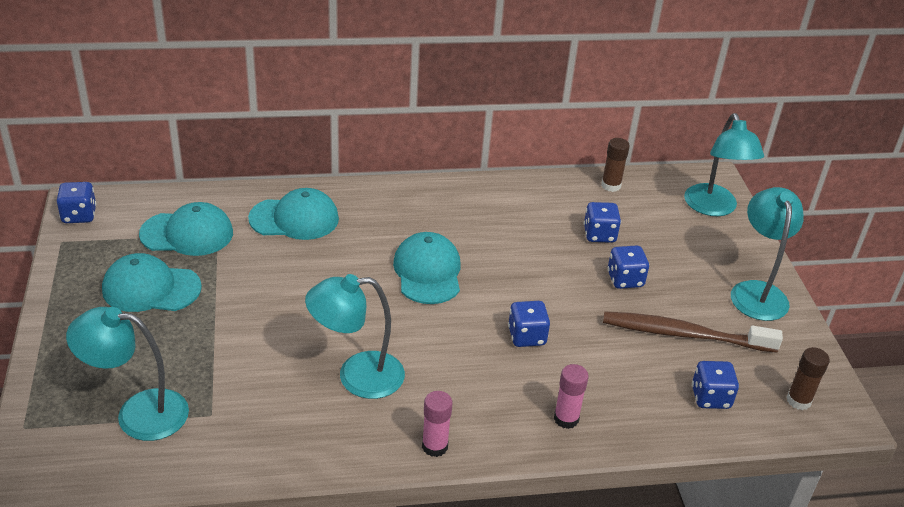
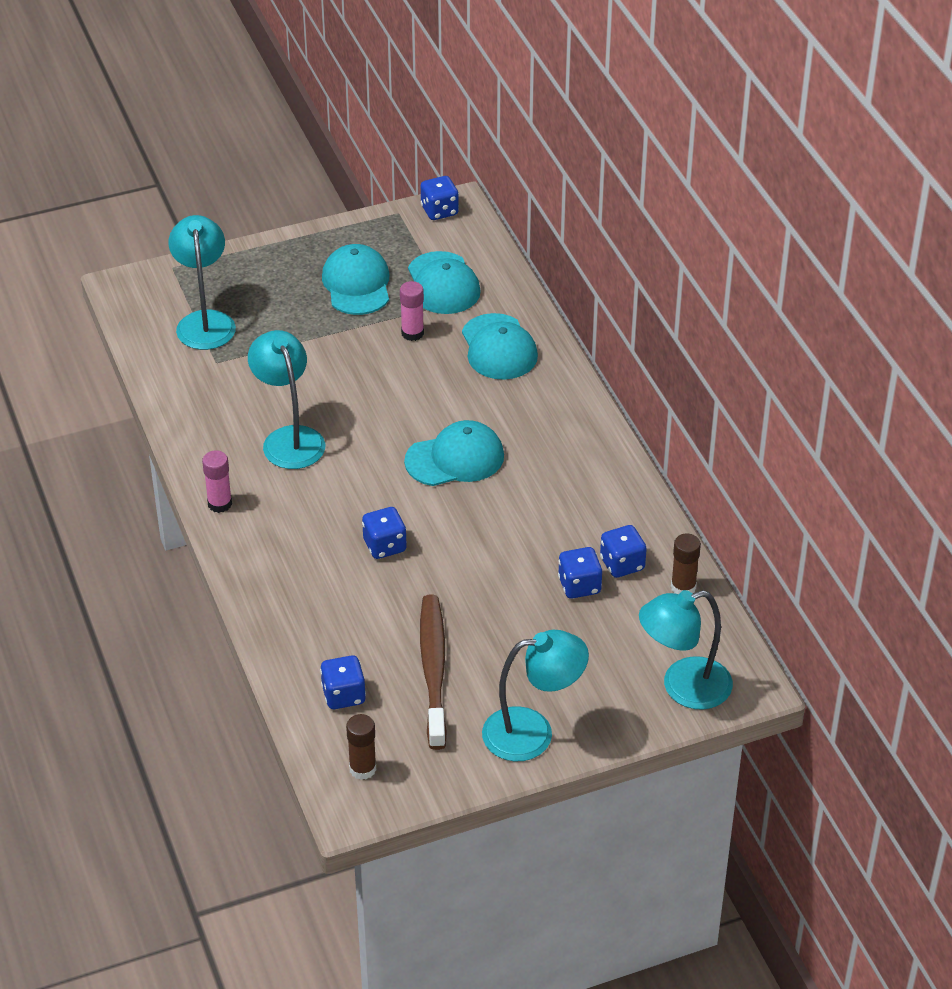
camera: 80 degrees right, 5 degrees up
pink glue stick [554,364,589,429] -> pink glue stick moved to [400,281,424,341]
blue dice [607,245,649,289] -> blue dice moved to [600,525,647,578]

